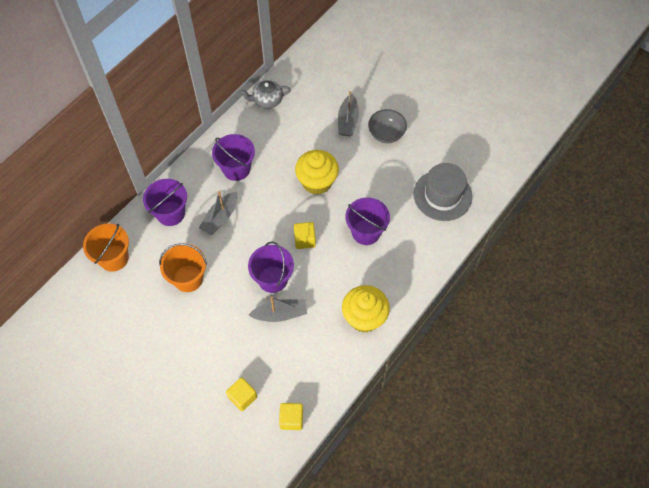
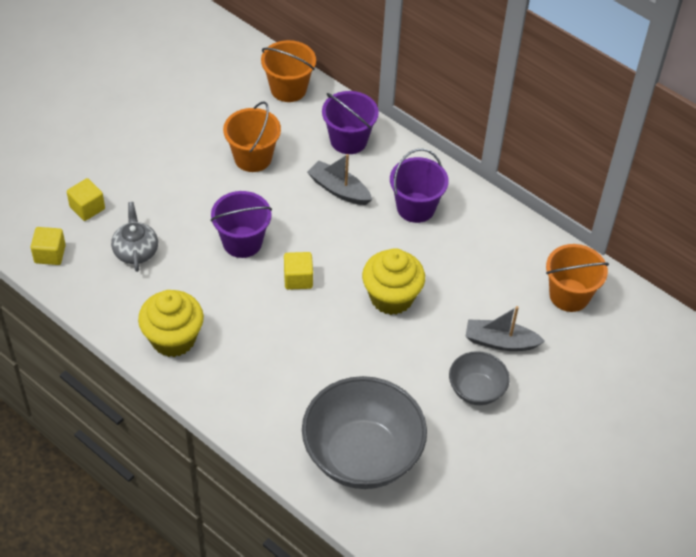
camera: 90 degrees right, 10 degrees down
grey teapot [240,80,291,109] -> grey teapot moved to [111,202,158,272]
grey boat [249,297,307,322] -> none
purple bucket [346,198,390,245] -> none
grey hat [413,163,472,221] -> grey bowl [302,376,427,489]
none -> orange bucket [546,244,609,312]

